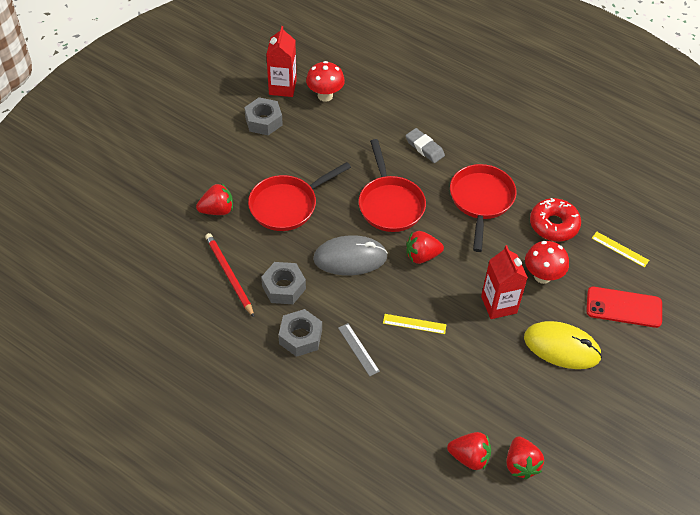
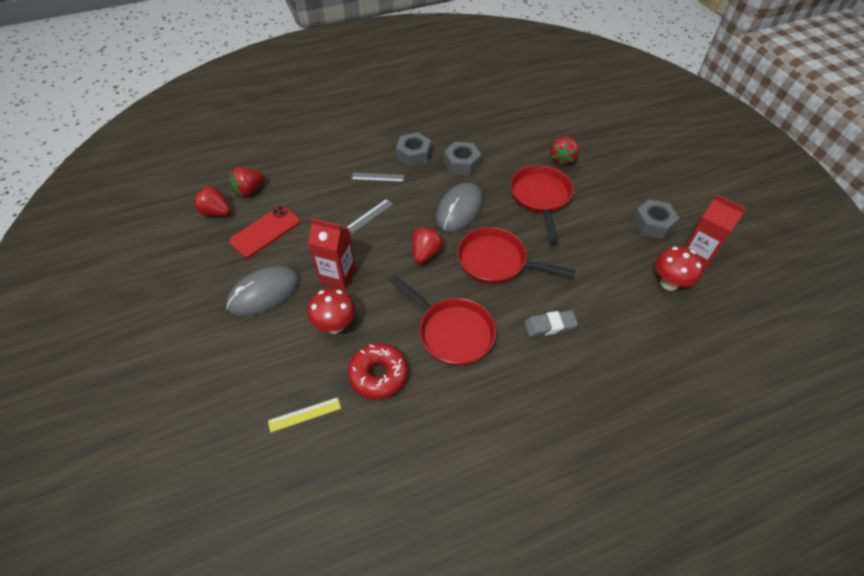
camera: 125 degrees right, 0 degrees up
red pencil [205,233,254,317] -> none
yellow ruler [383,314,447,334] -> grey ruler [346,199,393,233]
yellow mouse [524,321,602,369] -> grey mouse [226,266,300,316]
red phone [586,287,662,328] -> red phone moved to [229,206,300,258]

